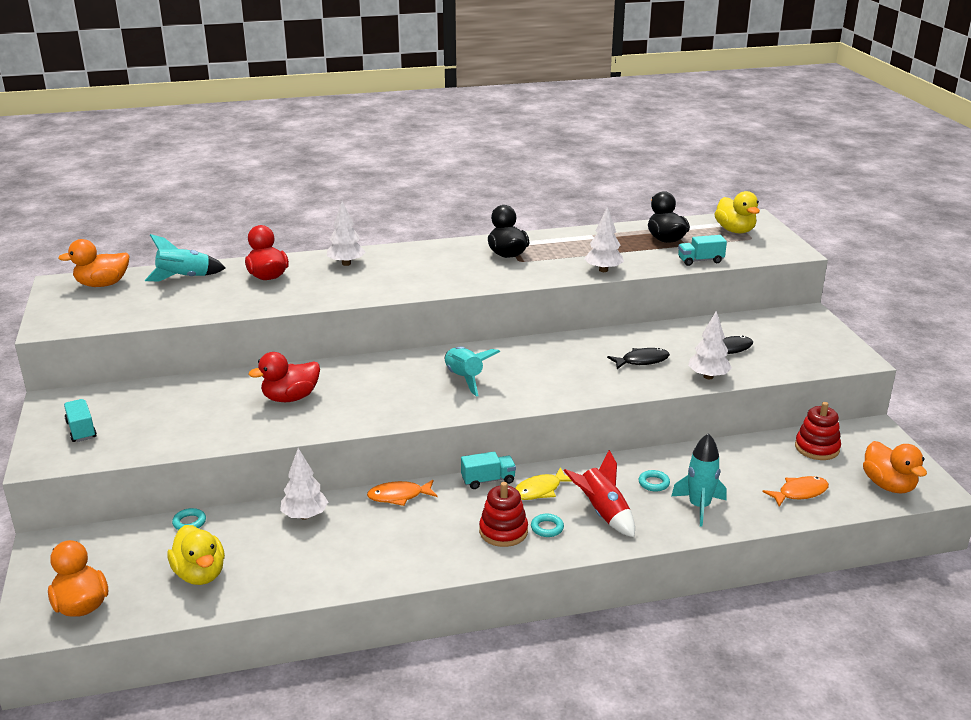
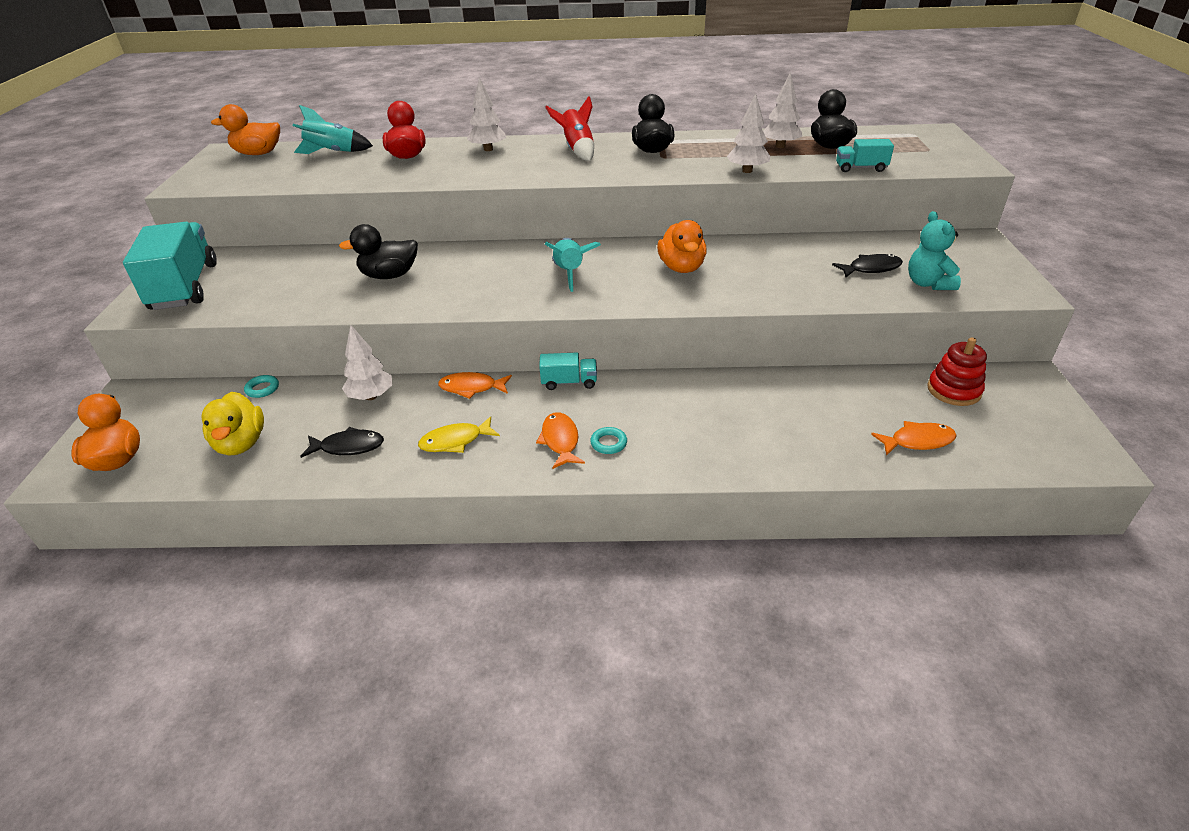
camera: 15 degrees right, 10 degrees up
turquoise truck [64,399,97,442] -> turquoise truck [123,222,217,310], size x2.14
red duck [249,352,320,402] -> black duck [339,224,418,279]
red stacking toy [479,482,528,547] -> orange fish [536,412,585,469]
yellow fish [515,467,572,500] -> yellow fish moved to [418,416,500,453]
red rocket [564,450,635,537] -> red rocket moved to [545,96,594,161]
black fish [607,348,670,369] -> black fish moved to [300,427,384,458]
turquoise ring [639,470,670,491] -> none
turquoise rocket [671,433,726,527] -> none
white tree [688,311,732,379] -> white tree moved to [763,72,802,148]
yellow duck [714,191,760,234] -> none
orange duck [863,441,927,494] -> orange duck moved to [657,220,707,273]
none -> turquoise teddy bear [908,211,961,290]

